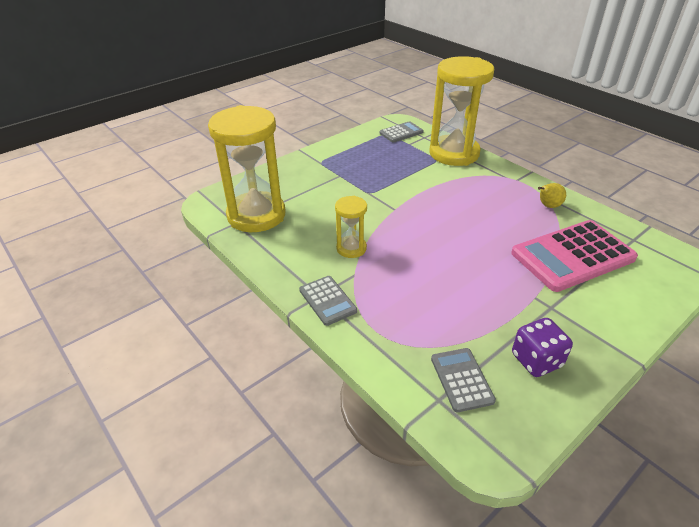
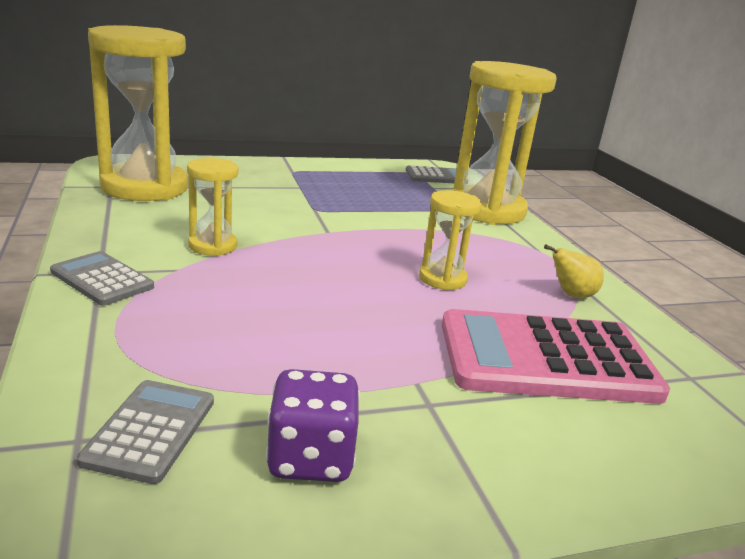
camera: 20 degrees right, 15 degrees down
grey calculator [299,276,357,326] -> grey calculator turned 135 degrees clockwise [50,251,154,306]
none -> yellow hourglass [419,190,482,290]

